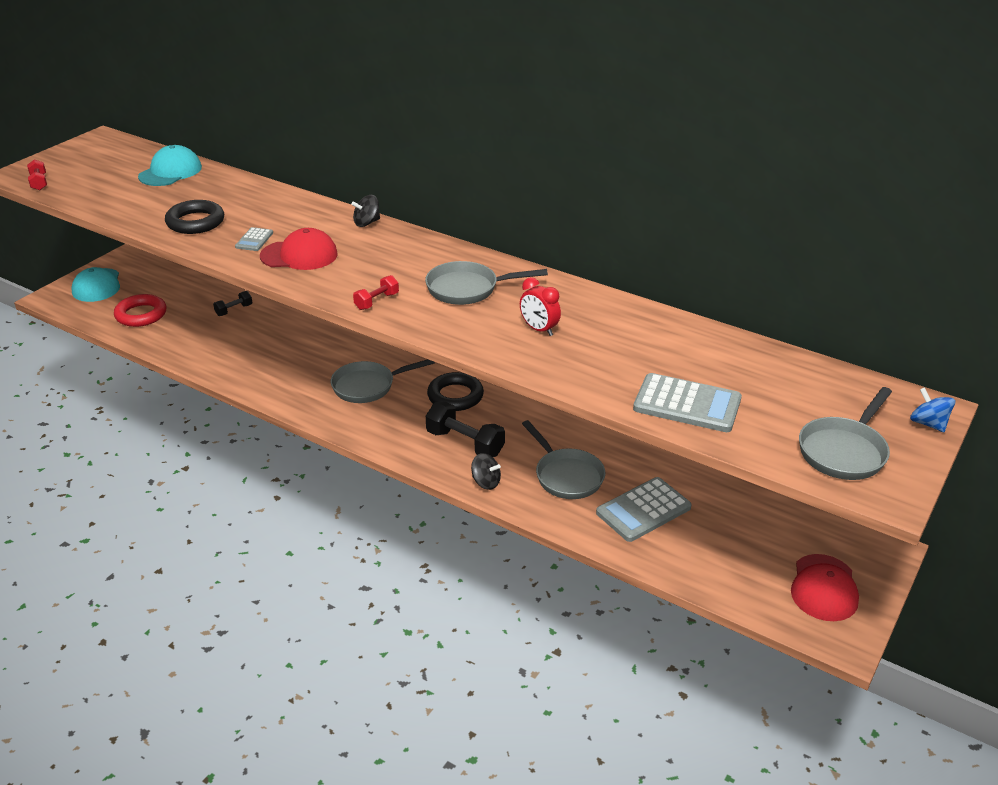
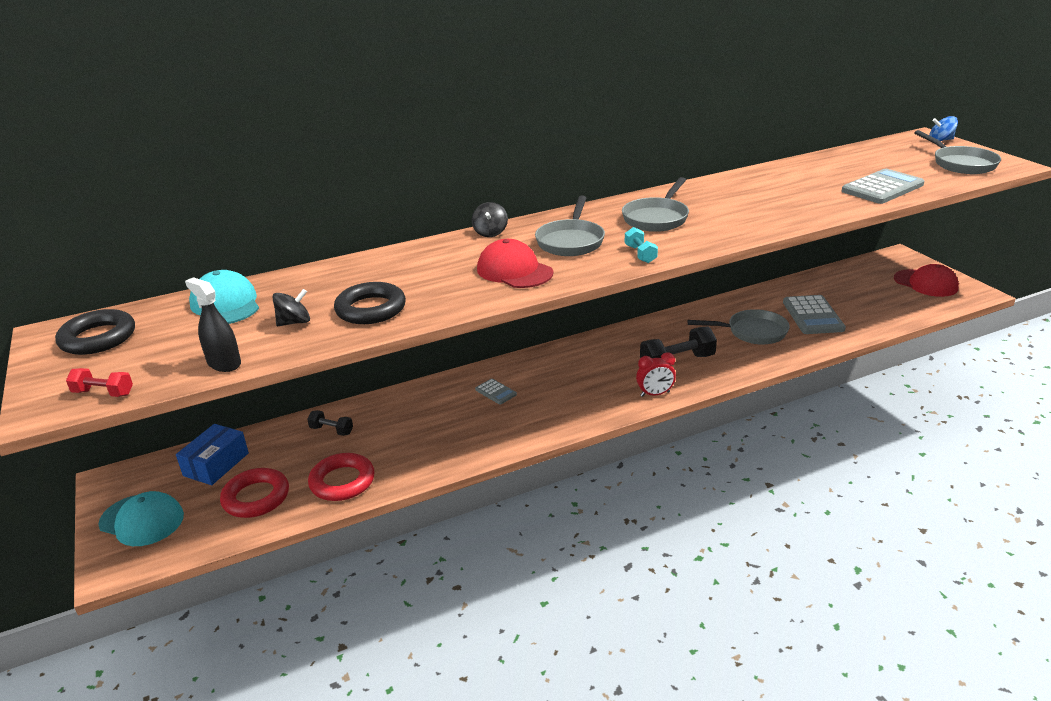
camera: 55 degrees left, 5 degrees down
black dumbbell [213,291,252,316] -> black dumbbell turned 60 degrees counterclockwise [307,410,353,436]
grey calculator [235,227,273,251] -> grey calculator moved to [475,379,517,405]
red cap [260,228,338,270] -> red cap turned 75 degrees counterclockwise [477,239,553,288]
grey pan [331,359,435,403] -> grey pan moved to [535,196,605,256]
red dumbbell [353,275,399,310] -> turquoise dumbbell [625,227,658,263]
black ring [427,372,484,411] -> black ring moved to [55,309,135,355]
black spinning top [471,453,501,490] -> black spinning top moved to [272,289,310,326]
red clock [520,277,561,336] -> red clock moved to [636,352,676,397]
none -> blue box [176,424,249,485]
none -> black spray bottle [185,277,241,372]
none -> red ring [308,453,375,501]

